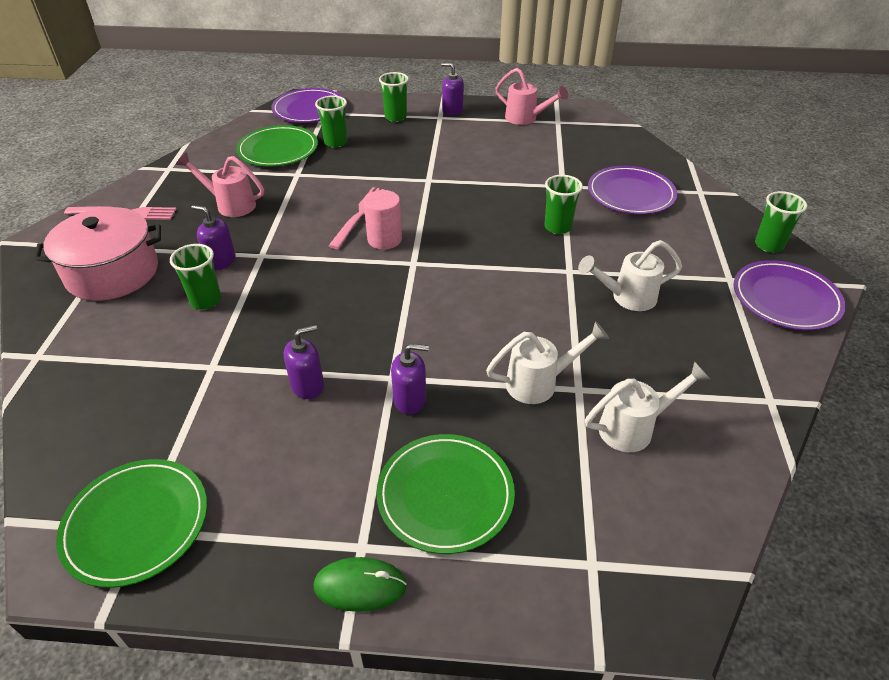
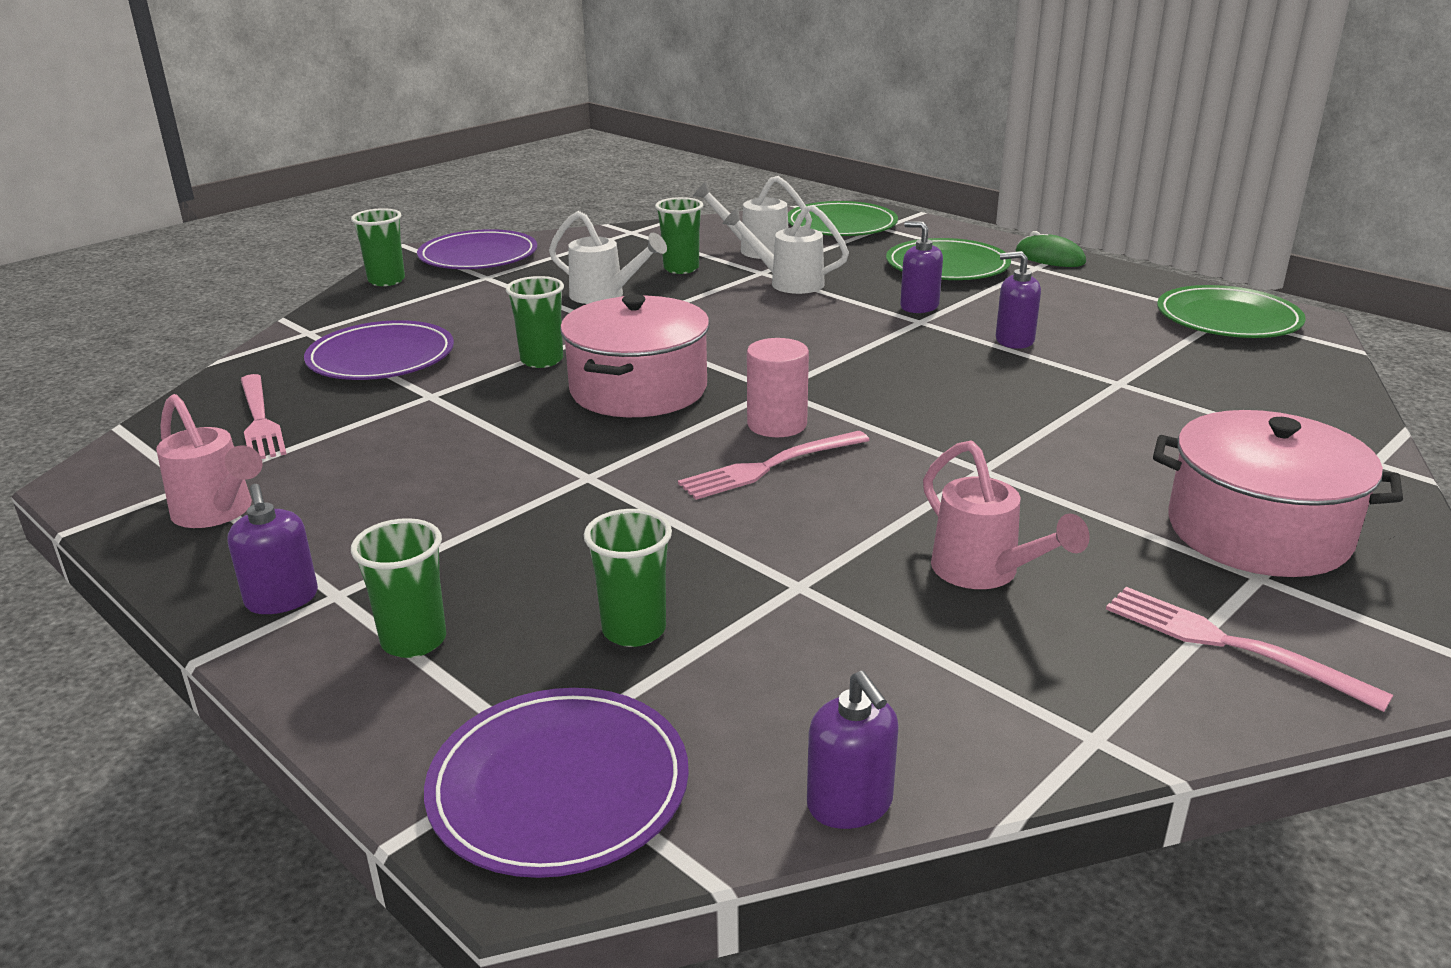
camera: 140 degrees left, 15 degrees down
green cup [170,244,221,310] -> green cup moved to [655,197,703,274]
purple soap dispenser [192,205,236,270] -> purple soap dispenser moved to [807,671,899,829]
green plate [236,125,318,167] -> green plate moved to [788,201,898,236]
pink watering can [495,68,568,125] -> pink watering can turned 150 degrees clockwise [156,394,263,528]
none -> pink fork [241,374,287,459]
none -> pink pot [560,294,709,417]

